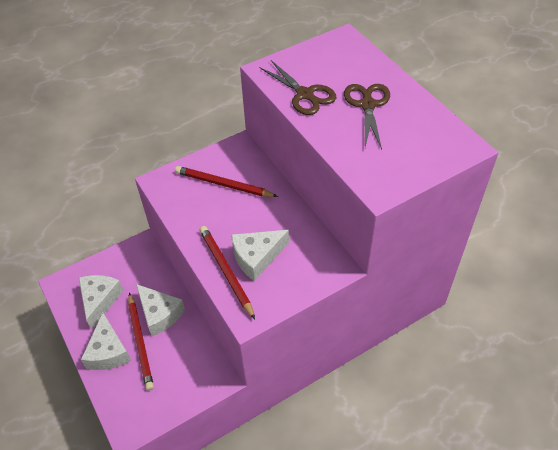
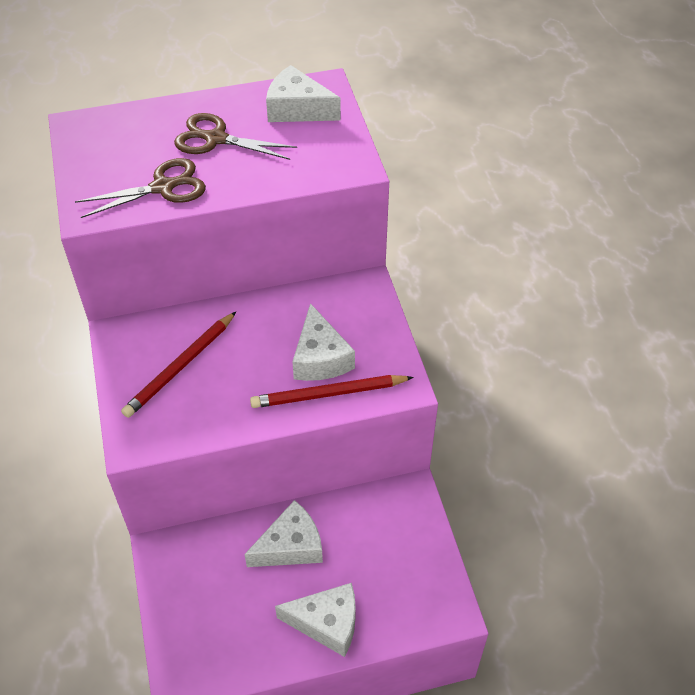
camera: 75 degrees left, 0 degrees up
white cheese [79,275,124,330] -> white cheese moved to [266,65,341,122]
red pencil [128,293,154,391] -> none

